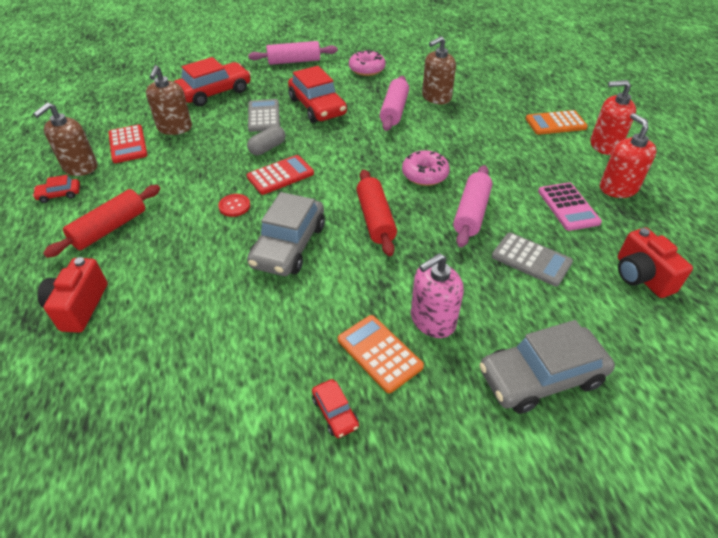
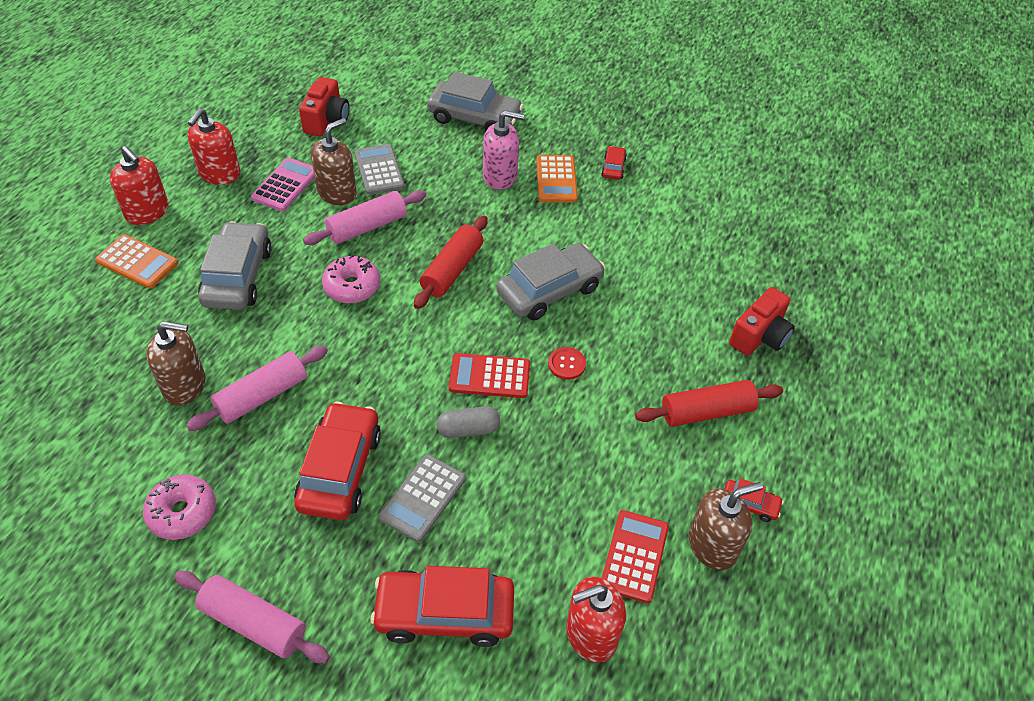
camera: 145 degrees left, 5 degrees up
brown soap dispenser [146,65,192,135] -> brown soap dispenser moved to [311,118,357,205]
none -> grey car [198,221,272,310]
none -> red soap dispenser [566,577,626,663]

